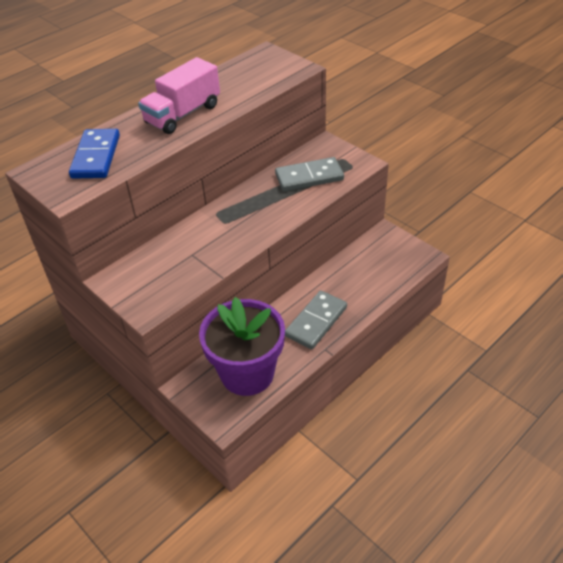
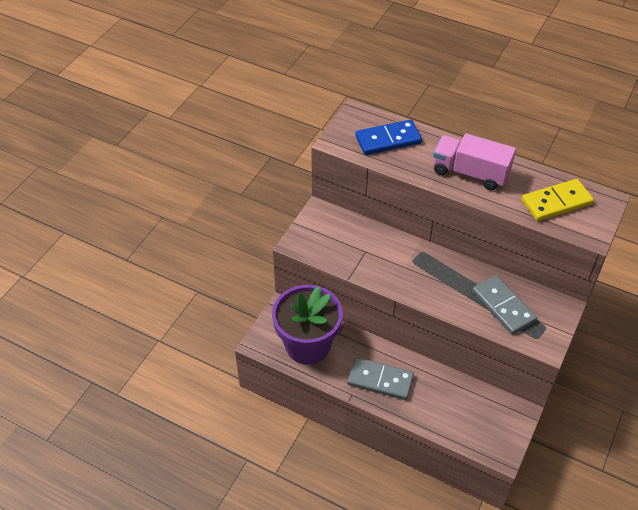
camera: 70 degrees right, 5 degrees up
none -> yellow domino [522,179,594,221]

